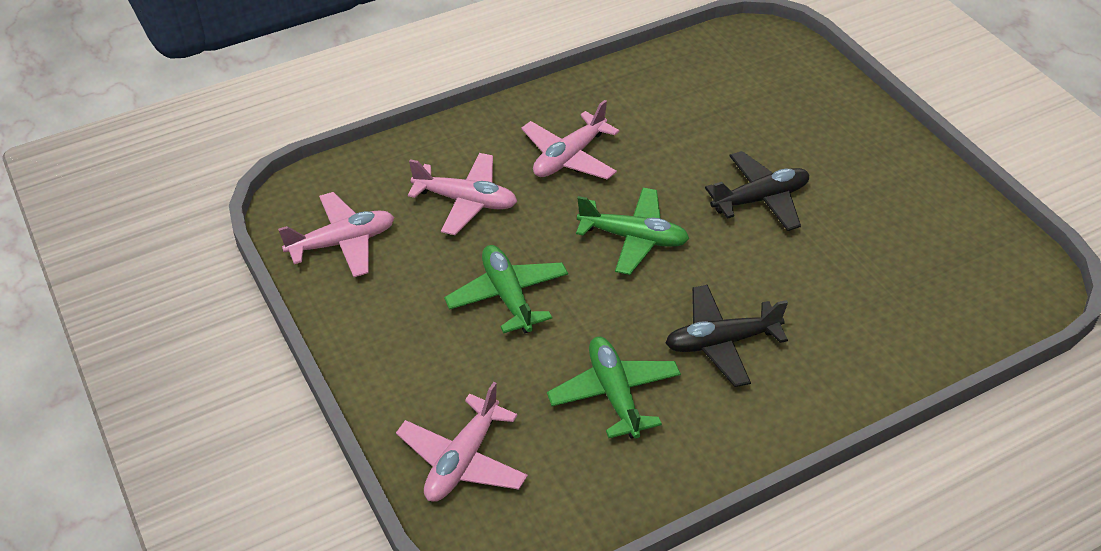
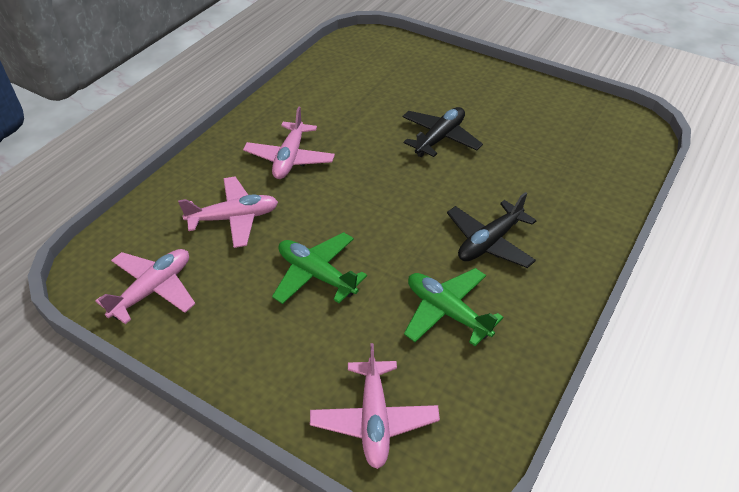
camera: 30 degrees left, 0 degrees up
green plane [576,188,689,275] -> none

